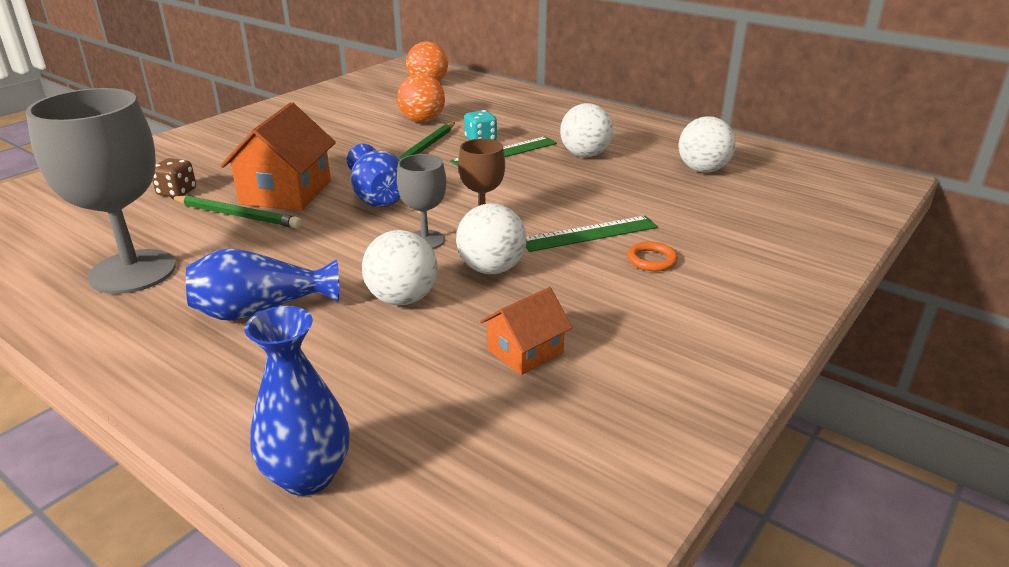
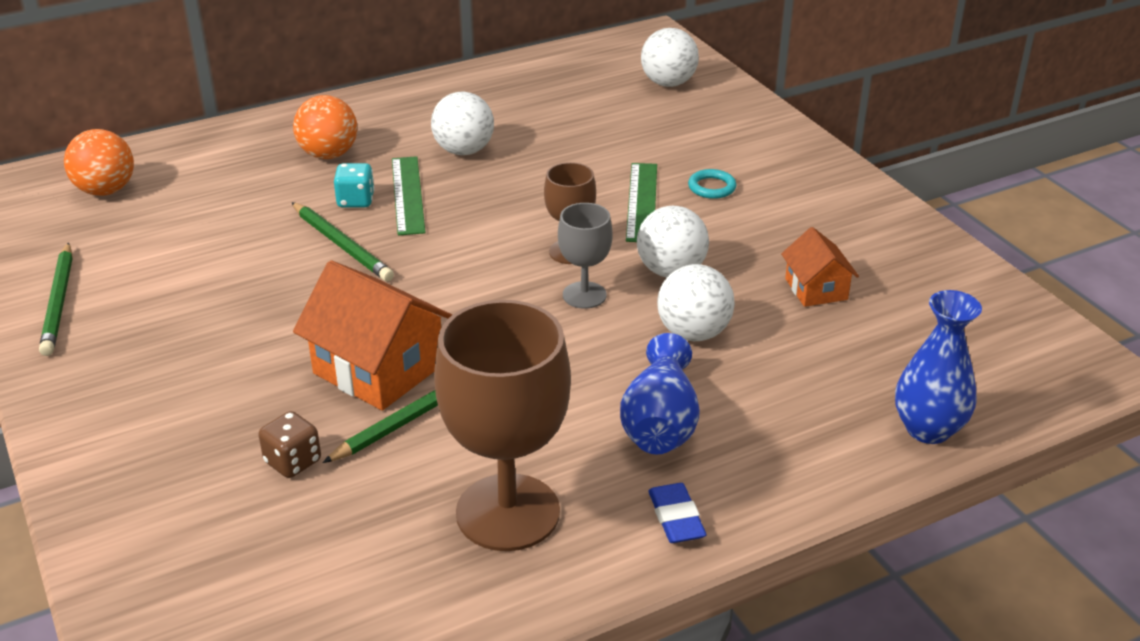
camera: 65 degrees left, 5 degrees up
grey goblet [26,88,176,294] -> brown goblet [434,300,571,551]
blue vase [347,144,401,208] -> none
orange ball [397,74,445,123] -> orange ball moved to [293,95,357,159]
orange ring [627,241,678,271] -> turquoise ring [688,169,737,199]
white ball [678,116,736,173] -> white ball moved to [641,28,699,87]
none -> green pencil [39,242,73,356]
none -> blue eraser [648,483,707,543]

